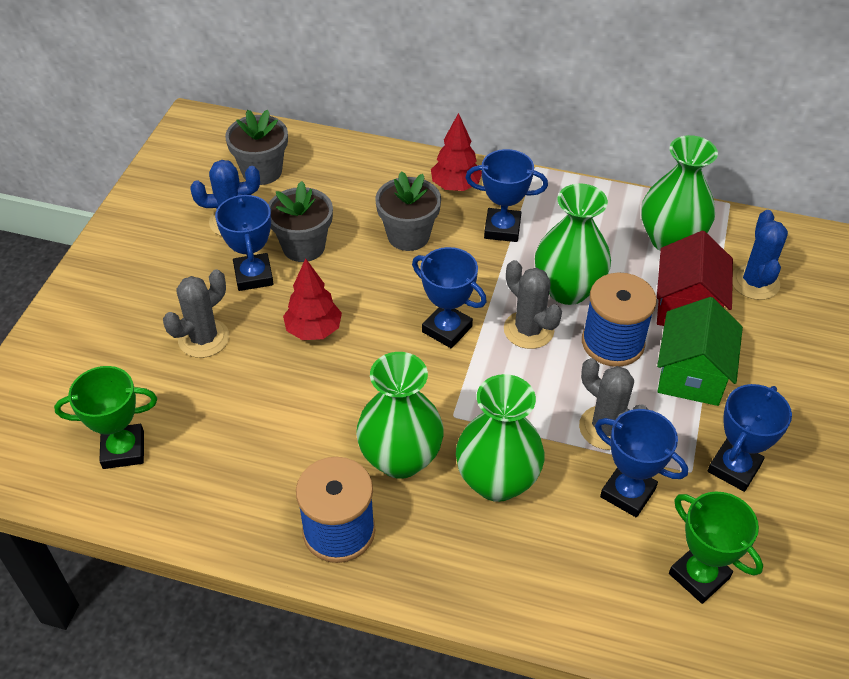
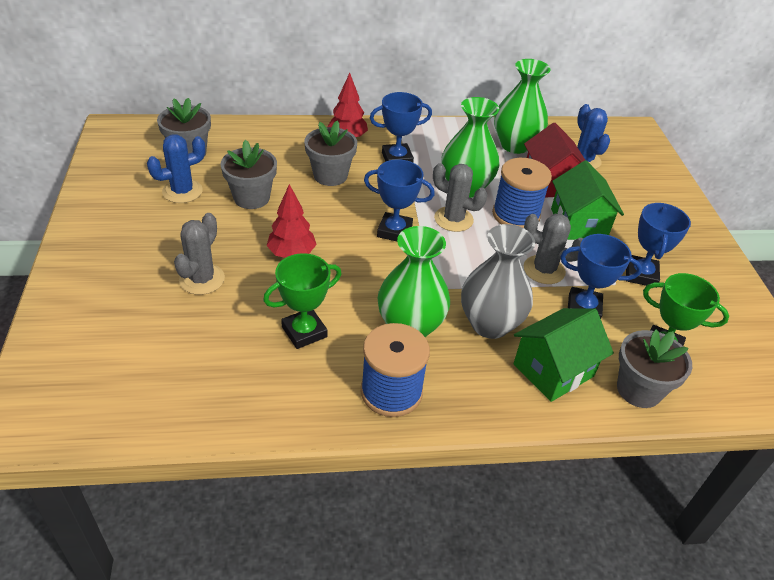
camera: 25 degrees left, 5 degrees down
green trophy [54,366,157,469] -> green trophy moved to [263,253,342,349]
blue trophy [215,194,274,291] -> none
green vase [456,374,544,502] -> grey vase [461,224,535,339]
none -> green house [513,308,614,402]
none -> grey flower pot [617,329,692,408]

